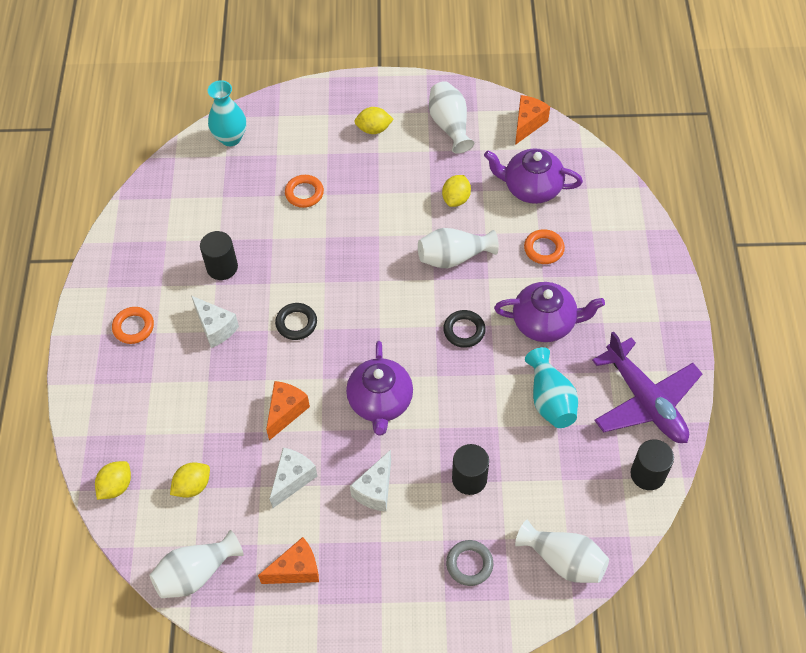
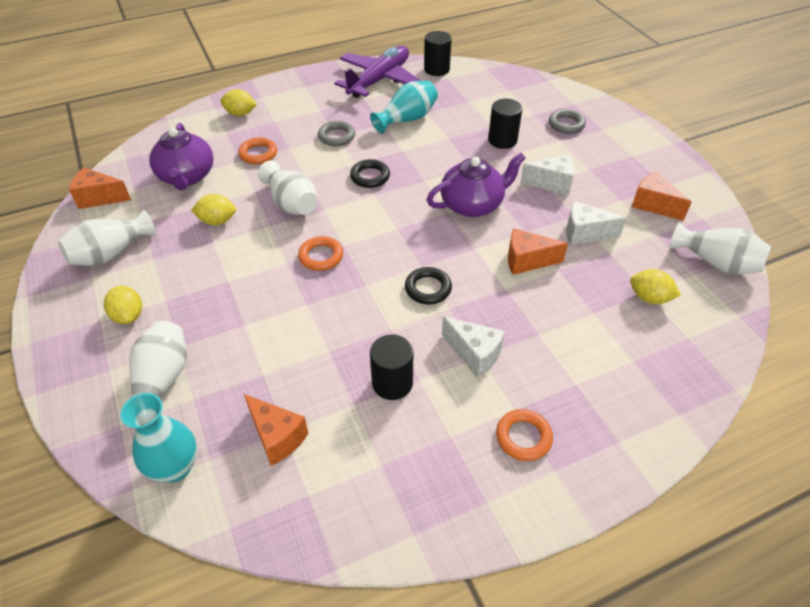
camera: 115 degrees left, 10 degrees down
yellow lemon [95,461,131,500] -> yellow lemon moved to [220,89,257,116]
white cheese [191,296,239,348] -> white cheese turned 105 degrees clockwise [442,317,505,378]
orange ring [285,175,324,208] -> orange ring moved to [298,236,343,271]
purple teapot [494,282,605,342] -> grey ring [318,121,355,146]
white vase [515,520,609,583] -> white vase moved to [118,321,187,419]
none -> orange cheese [244,394,309,466]

